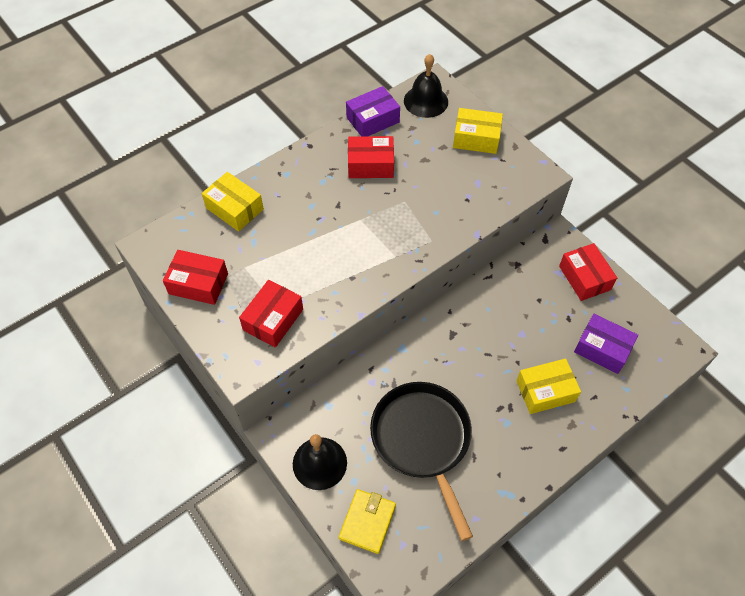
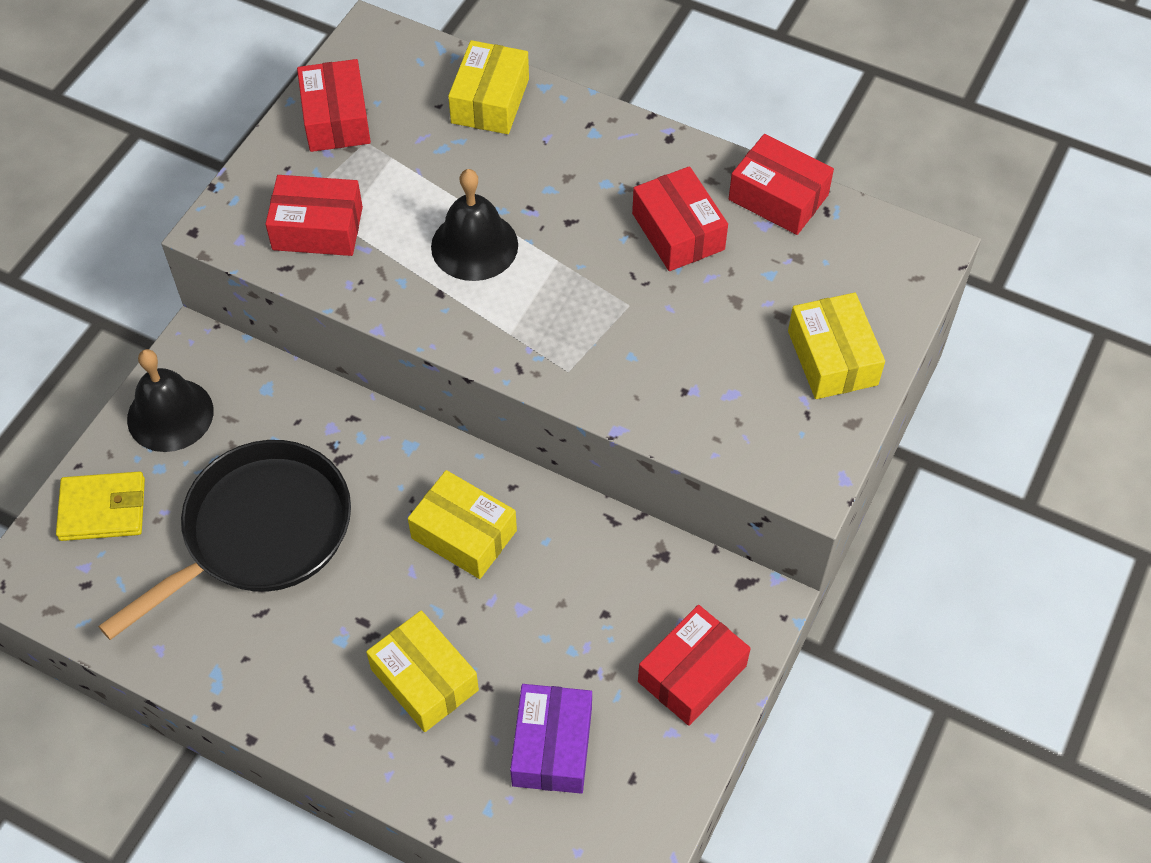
camera: 65 degrees right, 0 degrees up
purple box [346,86,400,136] -> red box [729,134,834,235]
black bell [404,54,448,118] -> black bell moved to [431,169,518,281]
none -> yellow box [408,470,517,579]

